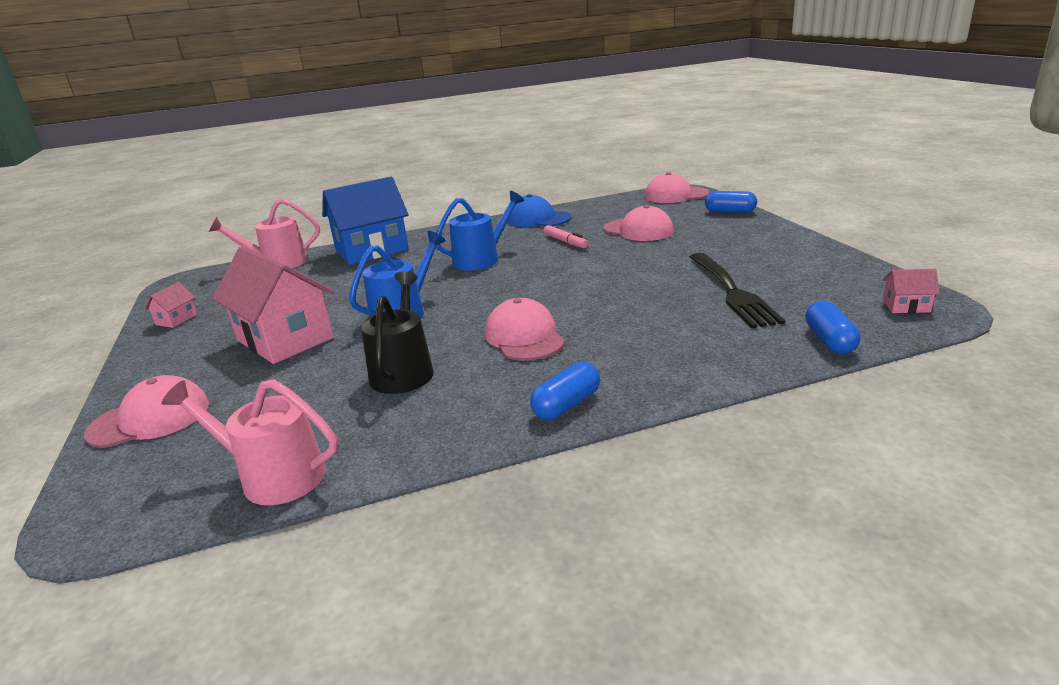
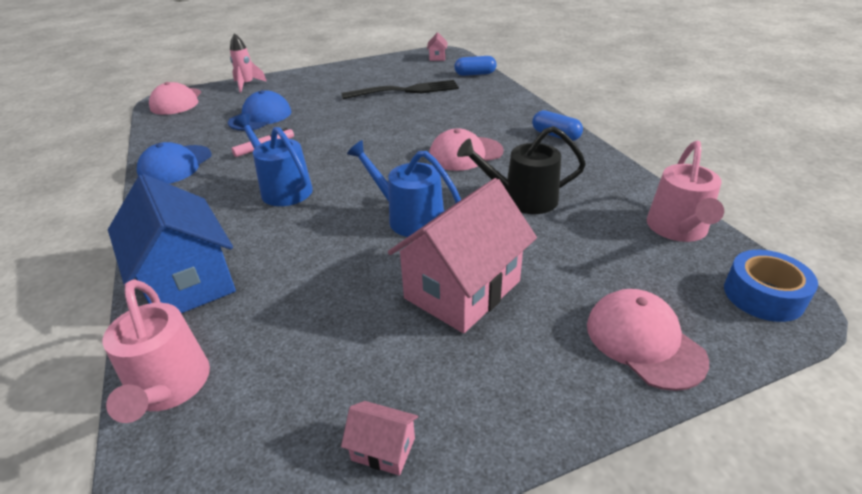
camera: 95 degrees left, 10 degrees up
pink cap [603,205,674,241] -> blue cap [228,90,291,131]
blue capsule [705,191,757,213] -> pink rocket [230,33,267,93]
none -> blue tape [724,250,818,322]

